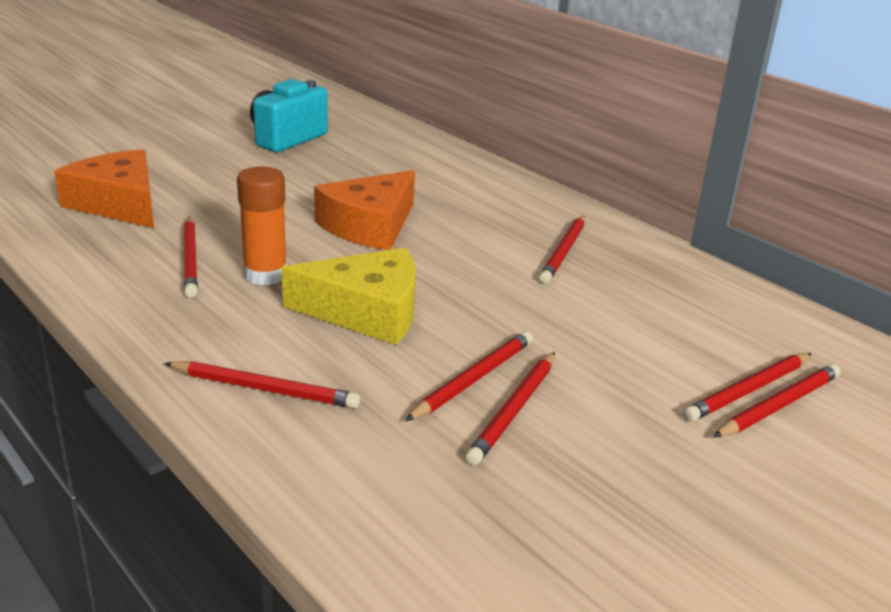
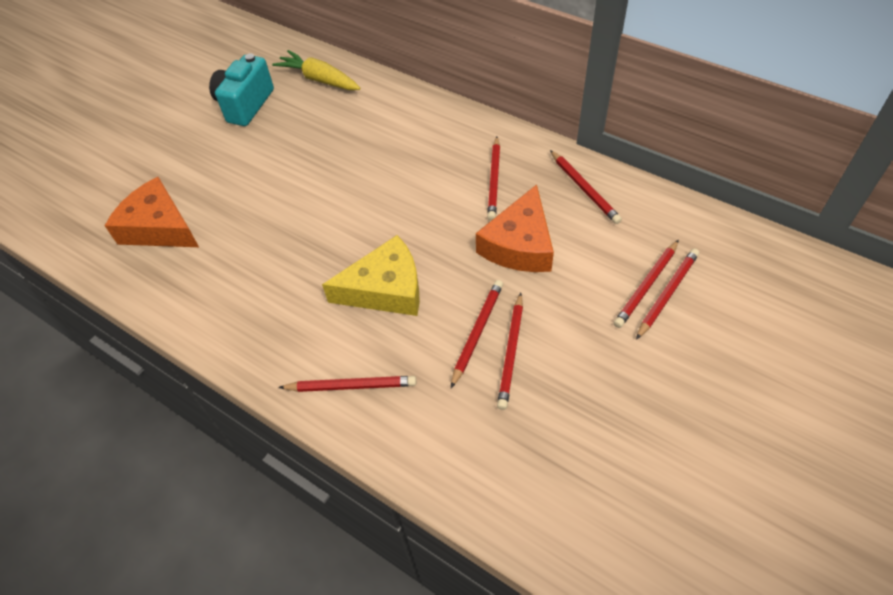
camera: 10 degrees left, 25 degrees up
red pencil [183,217,198,297] -> red pencil moved to [550,150,622,224]
orange glue stick [237,166,287,285] -> none
orange cheese [314,170,415,250] -> orange cheese moved to [476,184,554,272]
none -> yellow carrot [272,50,360,90]

